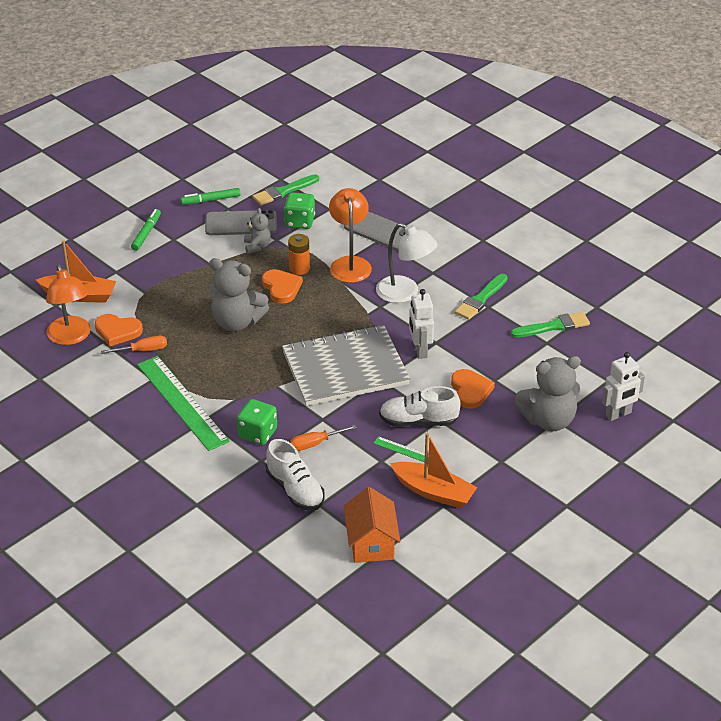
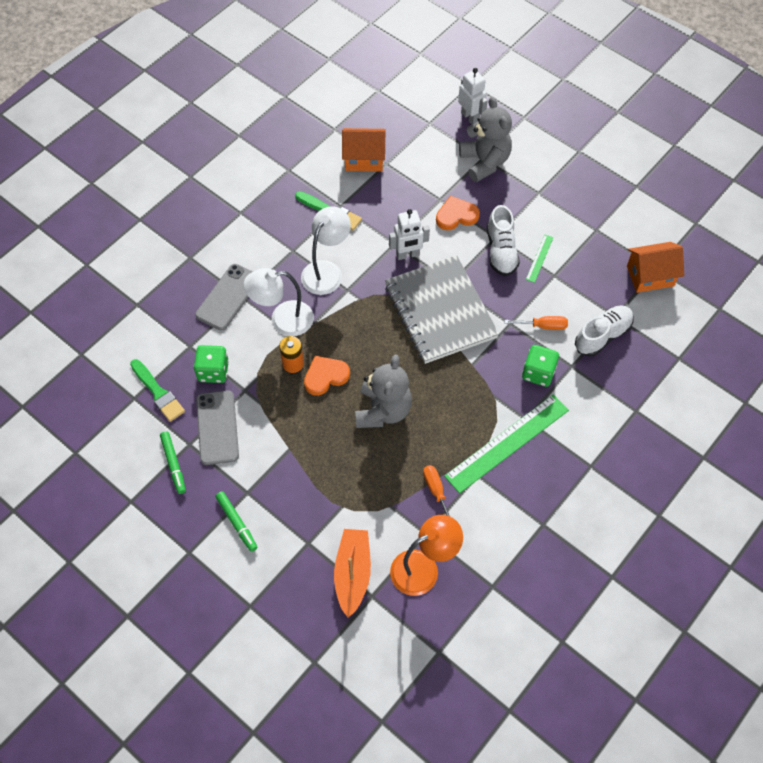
camera: 95 degrees left, 20 degrees up
orange heart [95,314,143,346] -> none
green marker [131,209,161,251] -> green marker turned 135 degrees counterclockwise [215,491,258,552]
grey teddy bear [244,208,271,254] -> none
orange screwdriver [290,425,357,451] -> orange screwdriver turned 60 degrees counterclockwise [504,316,568,330]
orange lamp [329,188,372,283] -> white lamp [244,268,314,336]
orange boat [390,433,478,508] -> none
green brush [511,312,590,338] -> orange house [342,128,386,171]

